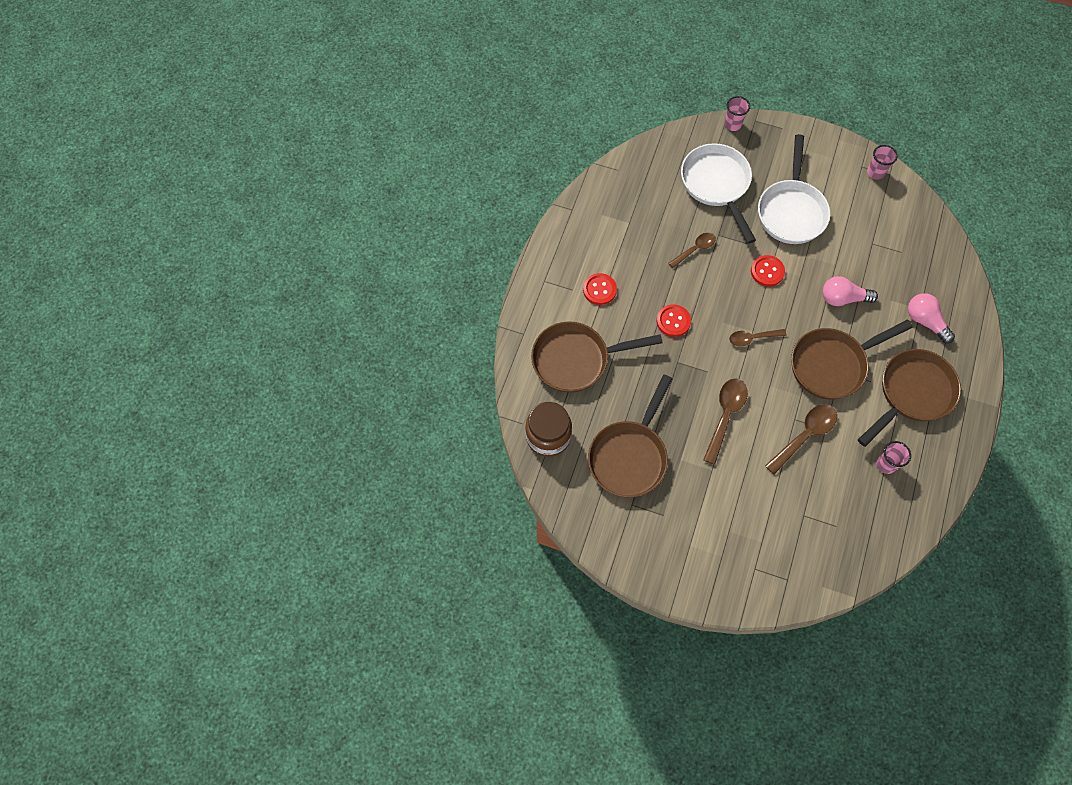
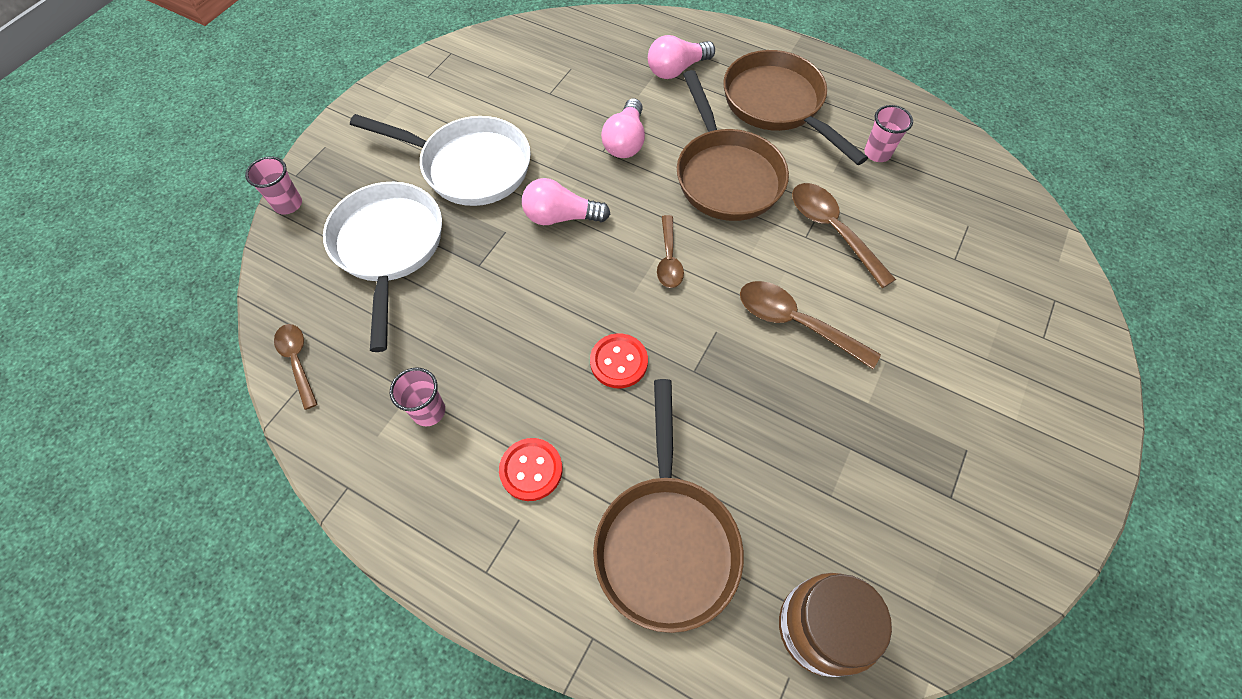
camera: 80 degrees left, 5 degrees down
brown pan [588,374,672,497] -> none
brown spoon [668,233,716,268] -> brown spoon moved to [274,324,318,410]
white pan [681,143,756,244] -> white pan turned 90 degrees clockwise [323,182,442,352]
red button [751,255,785,287] -> pink light bulb [522,178,610,225]
pink cup [867,145,897,180] -> pink cup moved to [390,367,445,427]

